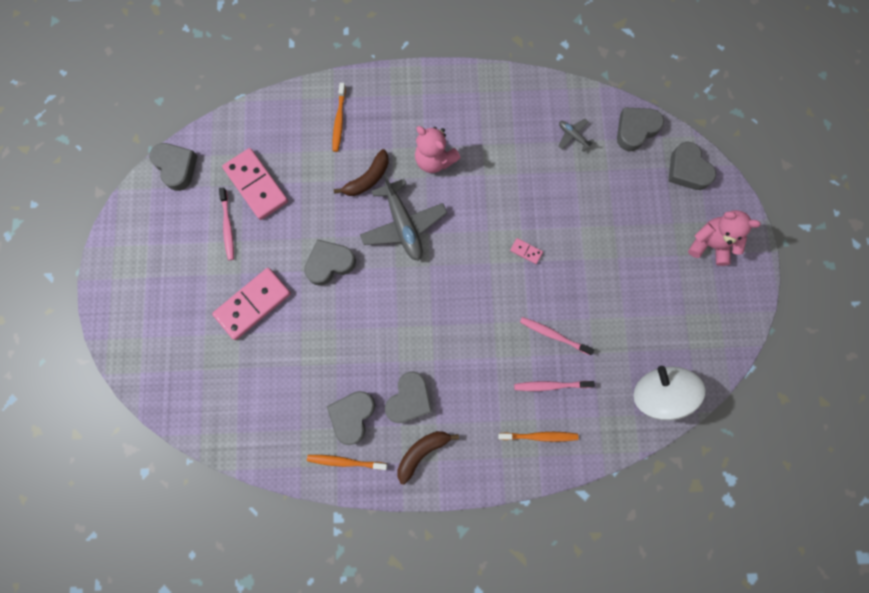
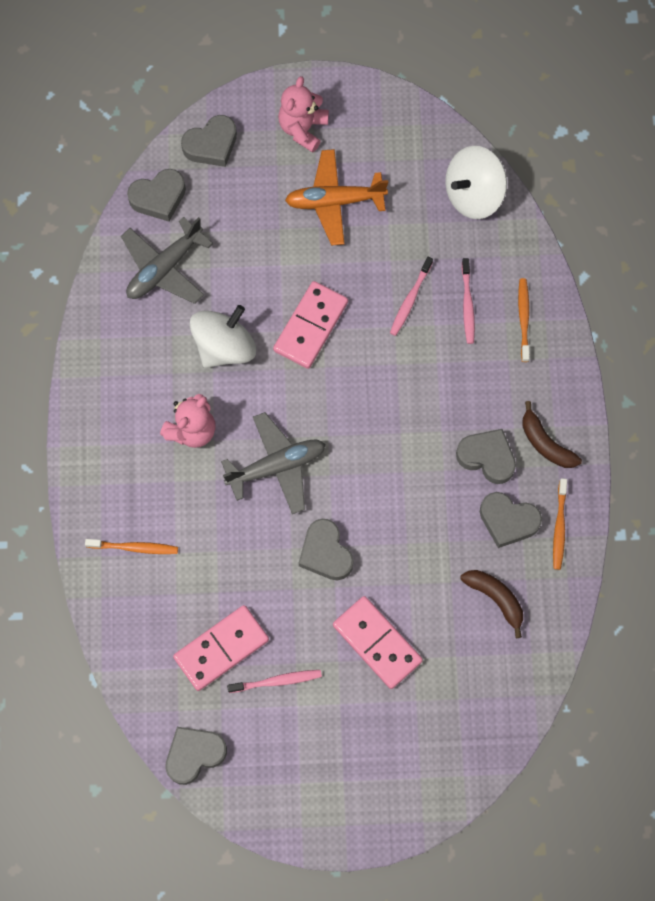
camera: 90 degrees left, 5 degrees down
brown banana [334,149,389,196] -> brown banana moved to [461,570,523,638]
pink domino [510,238,543,264] -> pink domino [273,281,348,369], size x2.37
grey plane [558,119,595,152] -> grey plane [121,217,213,304], size x2.09
grey heart [617,107,664,151] -> grey heart turned 75 degrees counterclockwise [127,169,186,221]
none -> white spinning top [190,305,256,368]
none -> orange plane [285,149,388,246]

